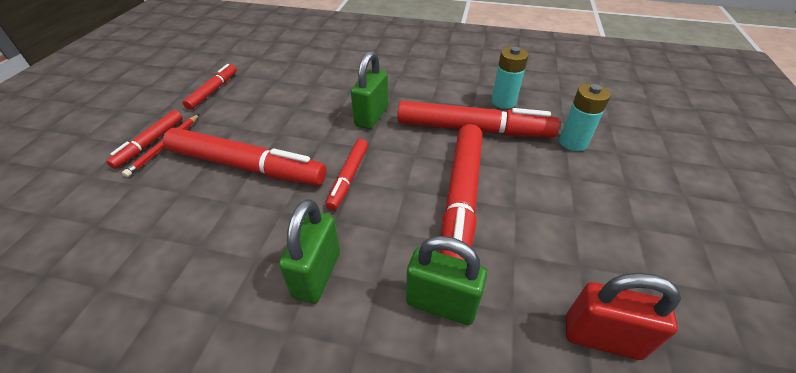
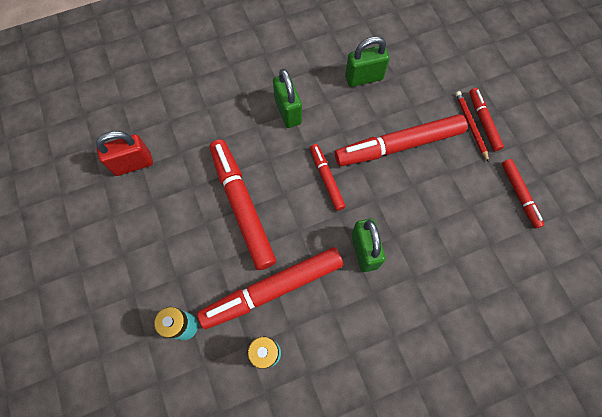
camera: 145 degrees right, 25 degrees up
green padlock [406,236,487,325] -> green padlock moved to [345,36,390,87]

